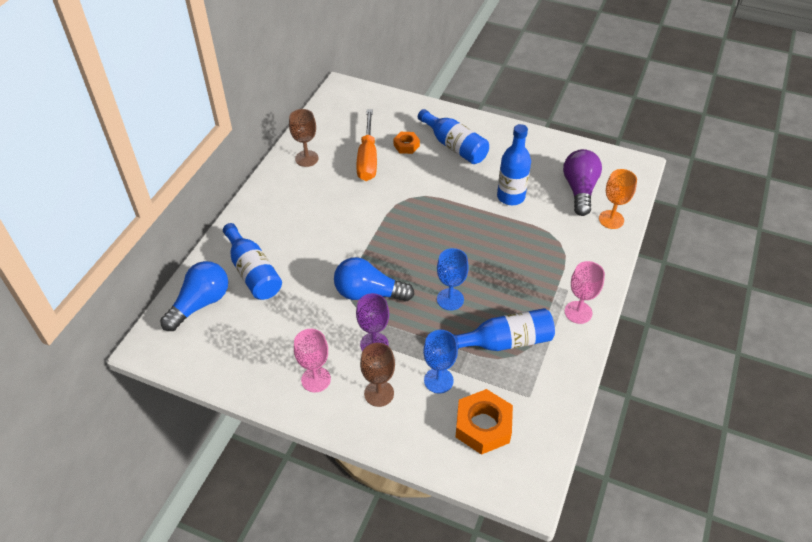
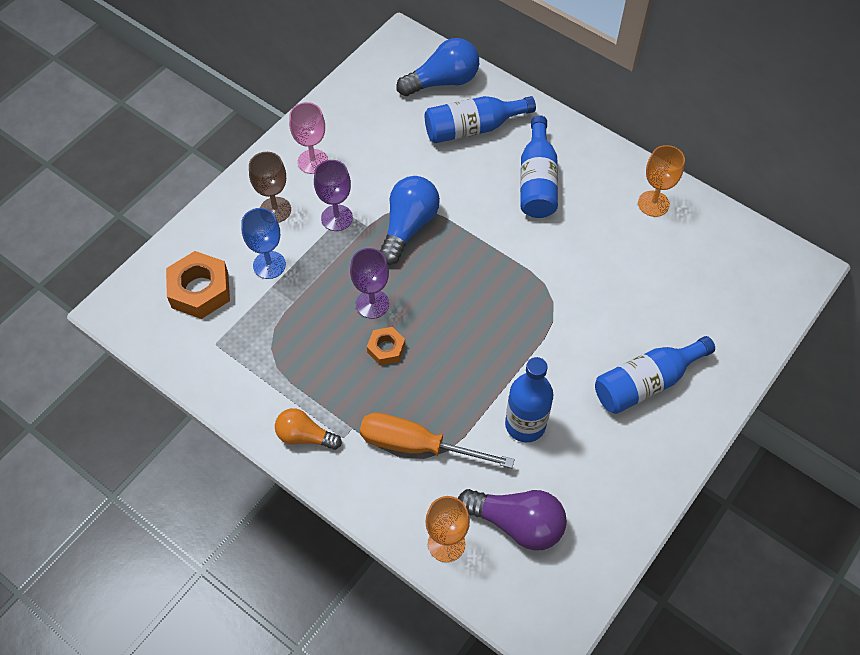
camera: 105 degrees right, 10 degrees up
blue light bulb [160,261,228,331] -> blue light bulb turned 75 degrees counterclockwise [396,38,479,96]
brown goblet [289,109,319,167] -> orange goblet [638,145,685,217]
orange screwdriver [356,109,377,181] -> orange screwdriver moved to [360,413,515,468]
orange nut [394,132,420,154] -> orange nut moved to [367,327,405,365]
blue goblet [437,248,469,310] -> purple goblet [350,248,389,319]
blue bottle [454,308,555,351] -> blue bottle moved to [520,115,558,218]
pink goblet [565,261,605,324] -> orange light bulb [275,408,342,450]

